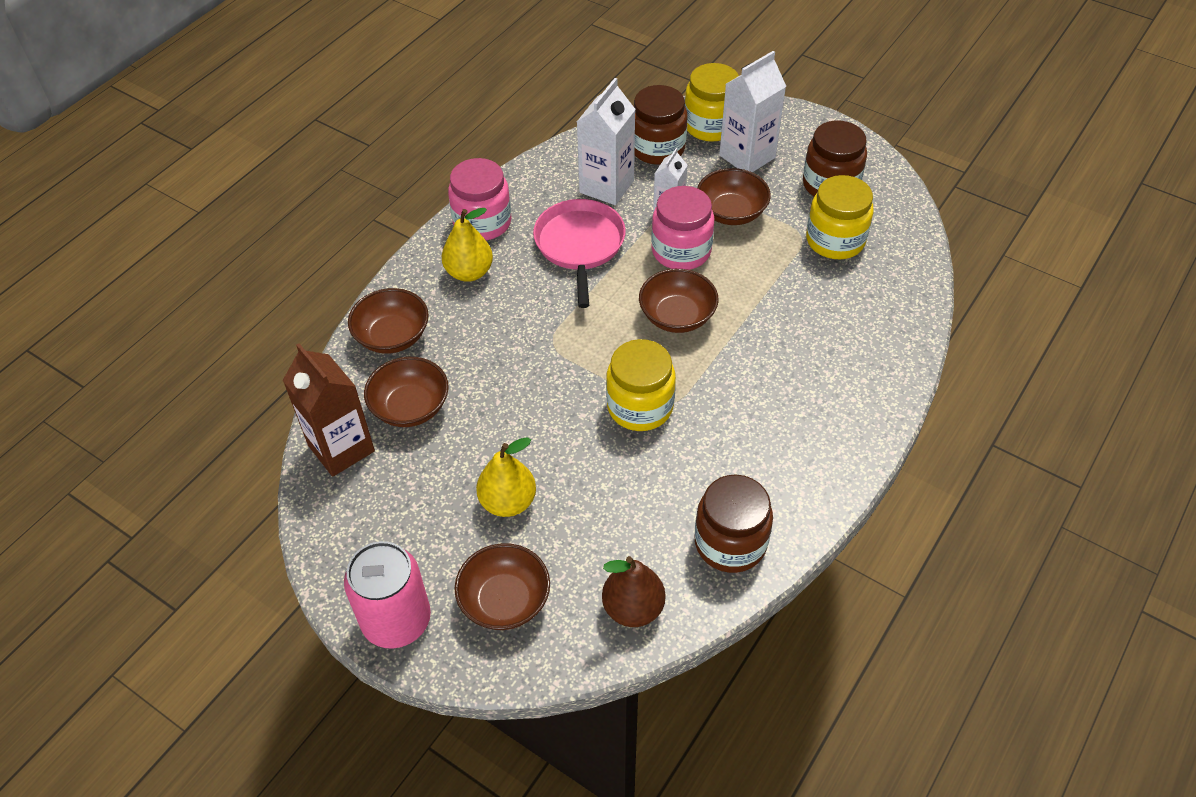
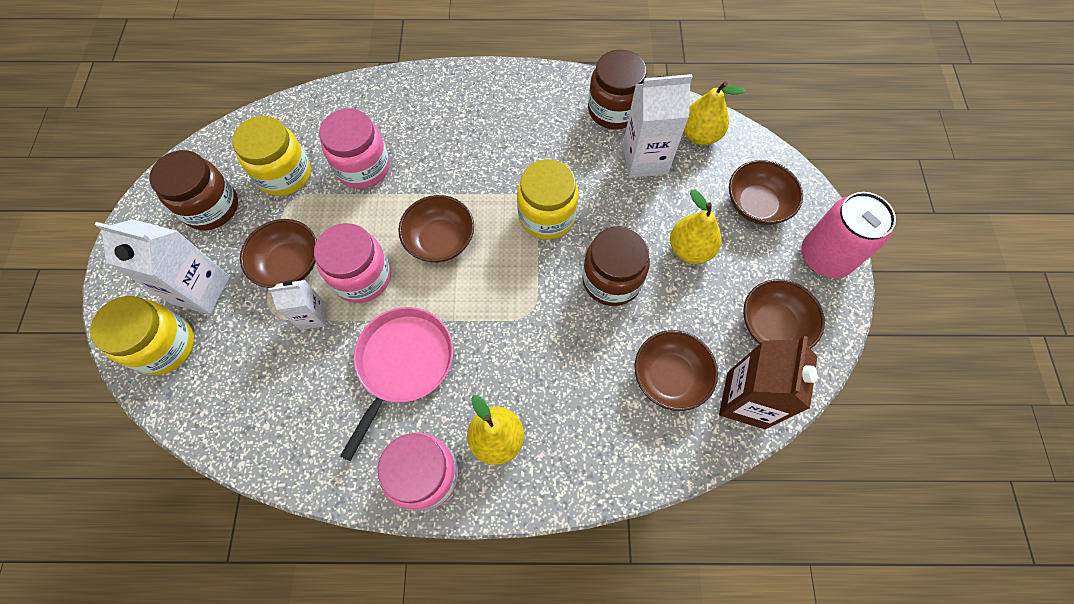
camera: 125 degrees left, 15 degrees up
brown bowl [348,288,429,354] -> brown bowl moved to [743,279,825,349]
pink pan [533,199,626,308] -> pink pan turned 150 degrees clockwise [340,307,453,461]
white carton [577,78,636,205] -> white carton moved to [623,74,693,178]
brown pear [602,556,665,627] -> yellow pear [683,81,745,145]
brown jar [633,85,688,164] -> brown jar moved to [582,226,650,306]
none -> pink jar [319,109,390,189]

